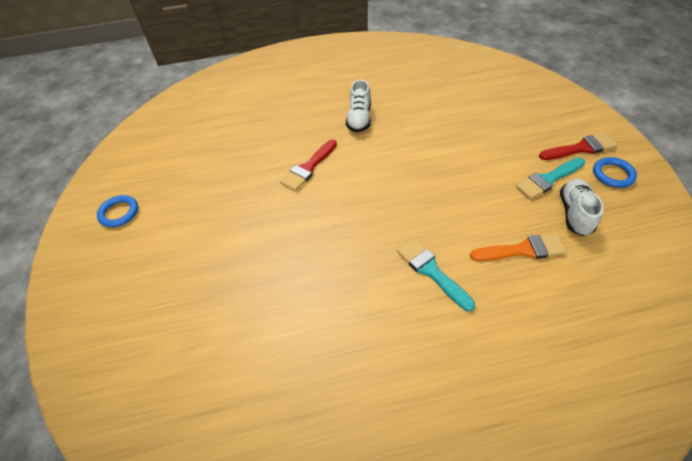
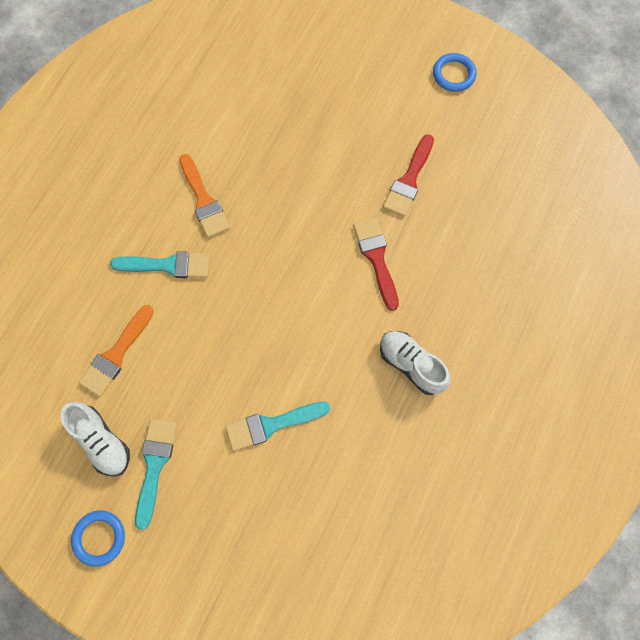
camera: 125 degrees right, 20 degrees up
red brush [539,133,618,160] -> red brush moved to [383,134,434,217]
none -> orange brush [179,154,230,238]
none -> turquoise brush [225,401,330,451]

